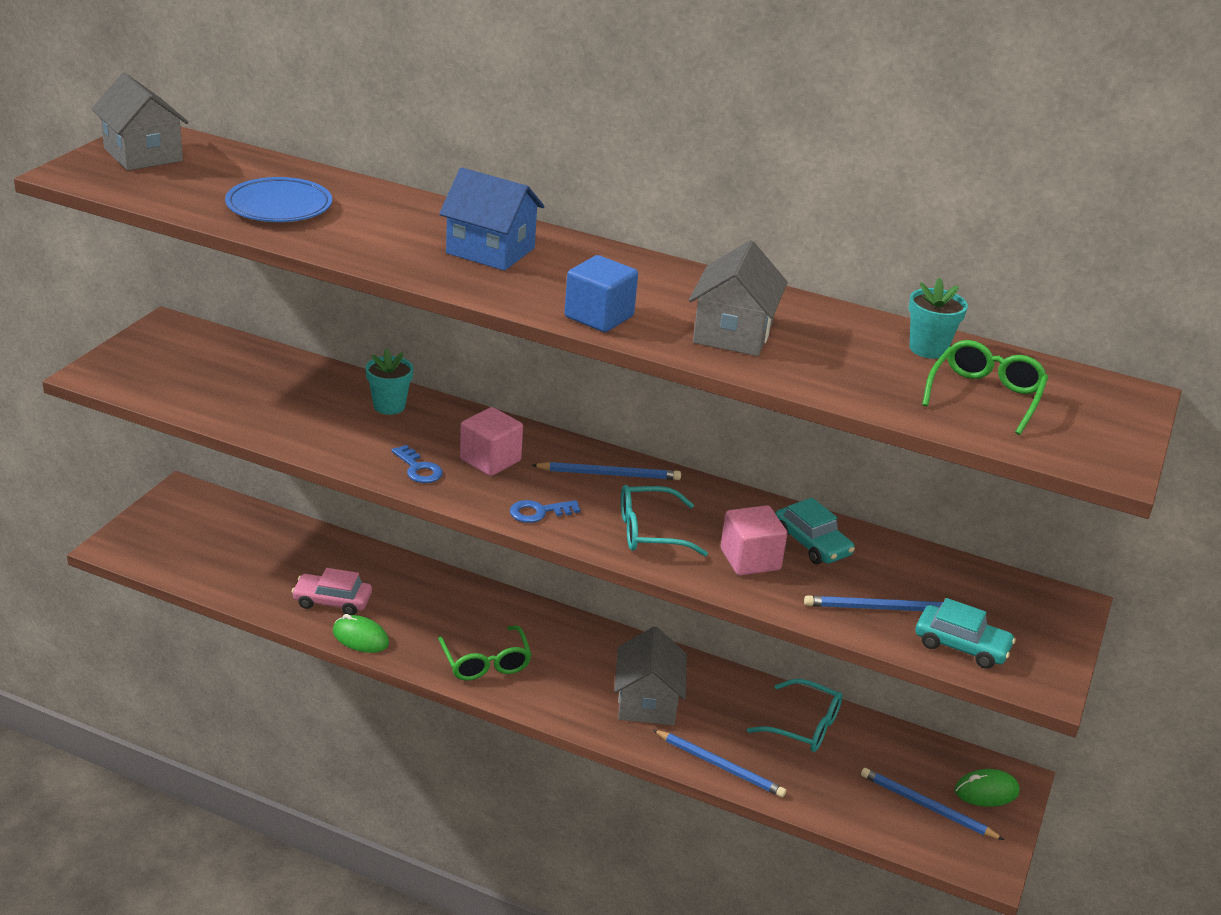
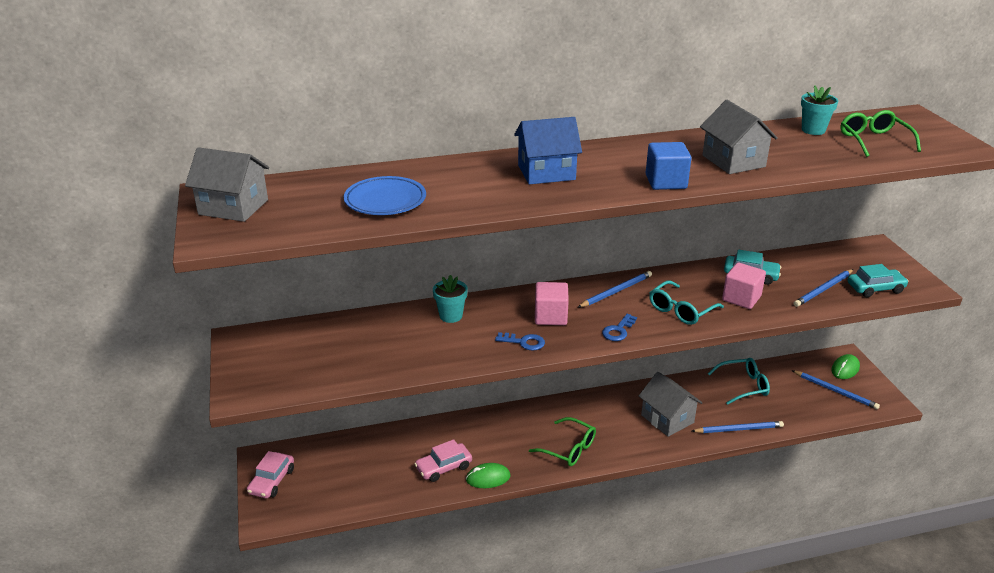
camera: 35 degrees left, 0 degrees up
blue pencil [861,768,1004,840] -> blue pencil turned 135 degrees counterclockwise [792,370,880,409]
none -> pink car [247,451,294,498]

